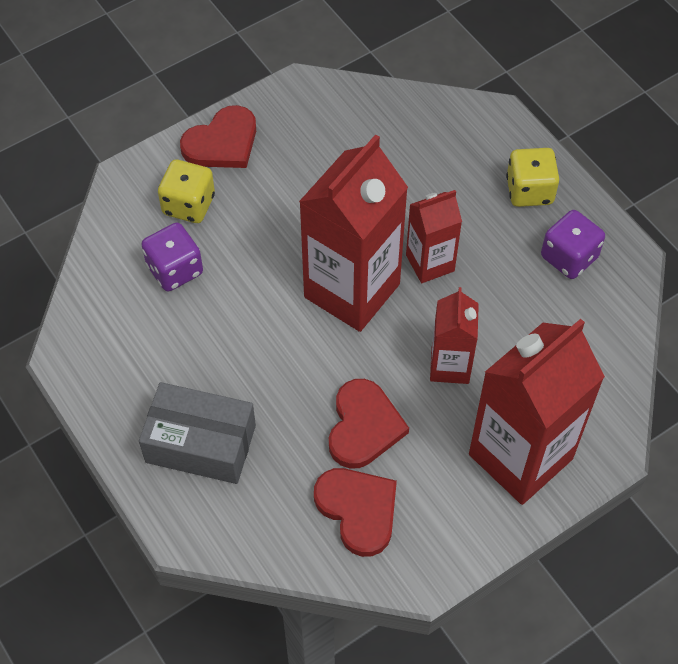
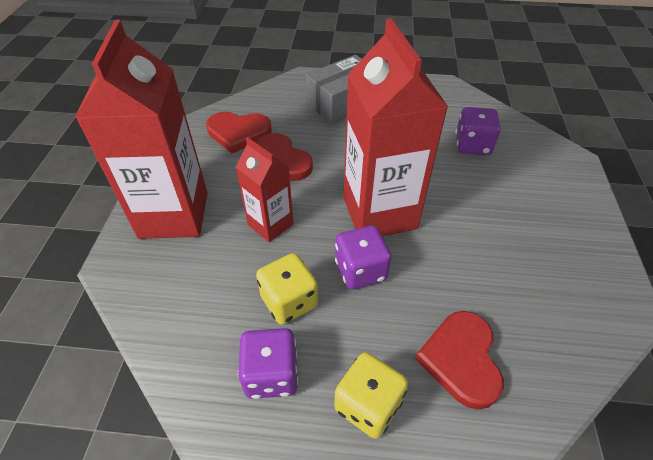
camera: 130 degrees right, 10 degrees down
yellow dice [158,160,215,223] -> yellow dice moved to [256,253,318,325]
red heart [180,105,256,168] -> red heart moved to [415,311,504,409]
red carton [406,190,462,283] -> purple dice [335,225,392,290]

